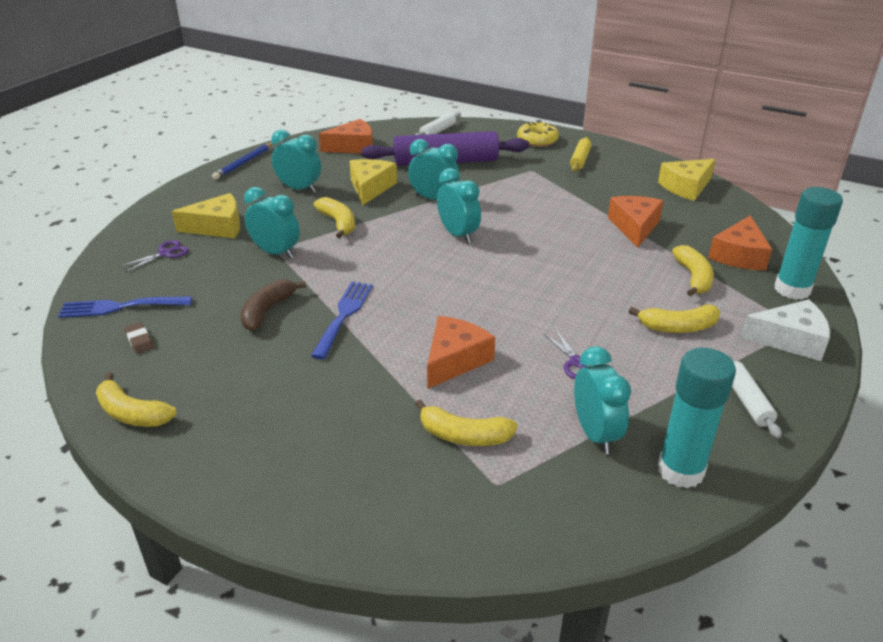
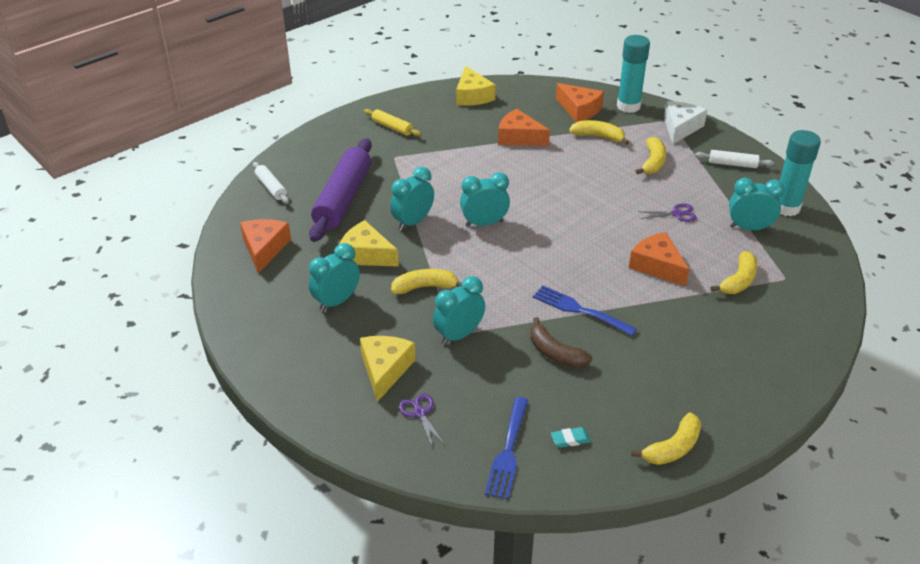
camera: 70 degrees left, 5 degrees up
brown eraser [124,322,154,354] -> turquoise eraser [551,427,591,448]
blue pencil [212,143,273,180] -> none
yellow donut [517,121,559,147] -> none

